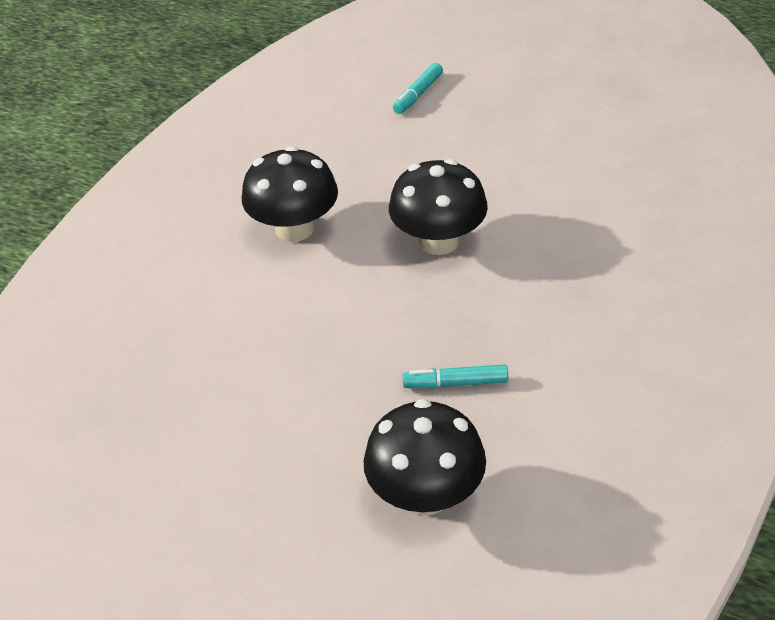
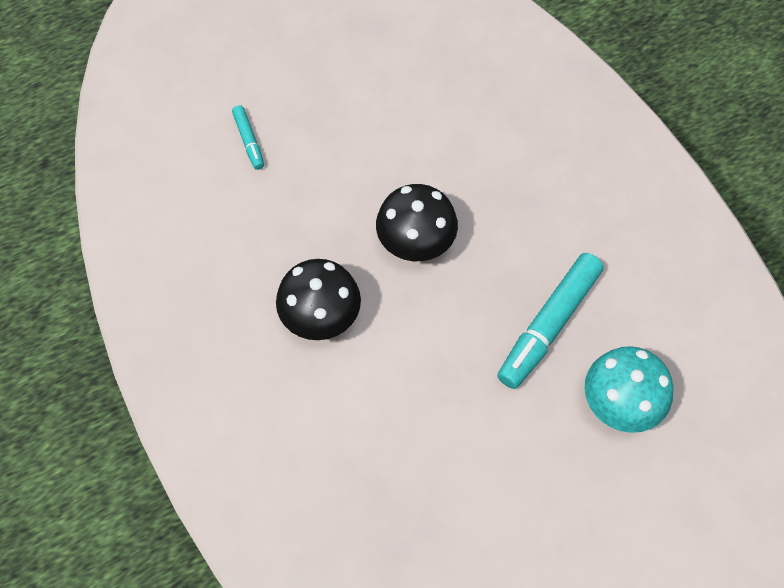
camera: 55 degrees left, 20 degrees up
black mushroom [363,399,486,515] -> turquoise mushroom [584,346,673,433]
turquoise marker [402,364,508,388] -> turquoise marker [497,253,604,389], size x2.03

